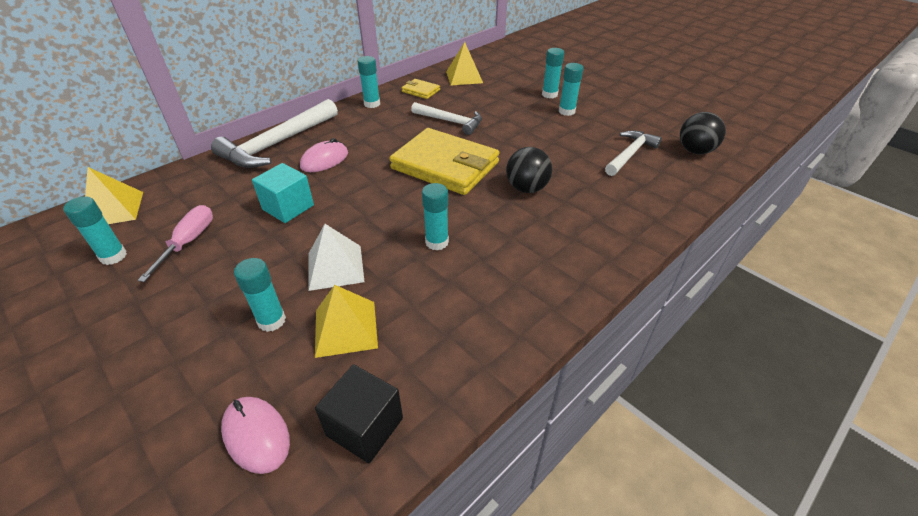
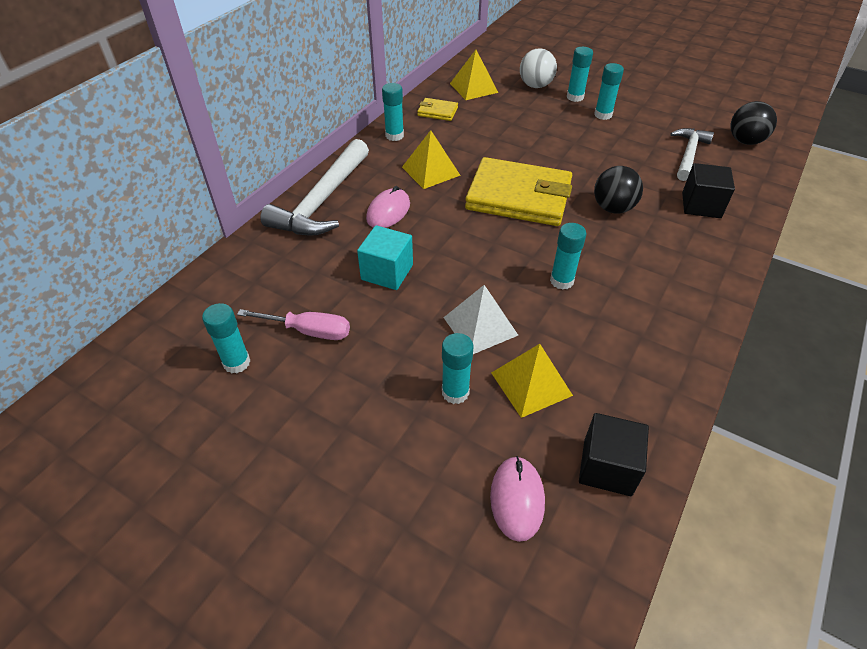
camera: 15 degrees left, 5 degrees up
yellow pyramid [85,167,143,224] -> yellow pyramid moved to [402,130,461,189]
pink screwdriver [137,205,213,282] -> pink screwdriver turned 105 degrees clockwise [237,309,350,340]
pink mouse [221,397,290,474] -> pink mouse turned 60 degrees clockwise [490,456,545,542]
white hammer [411,102,482,135] -> none
none -> white ball [520,48,557,88]
none -> black cube [682,163,735,218]

